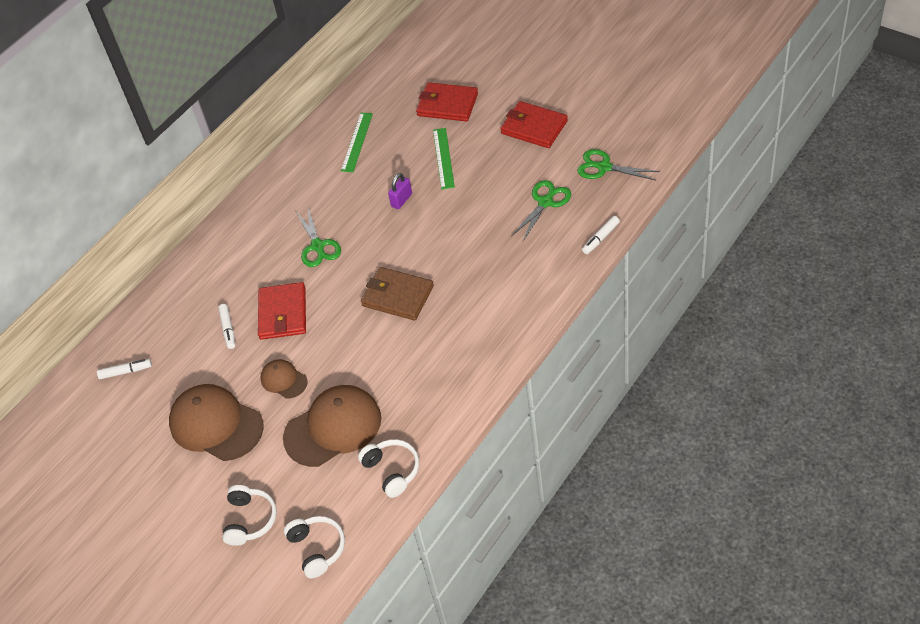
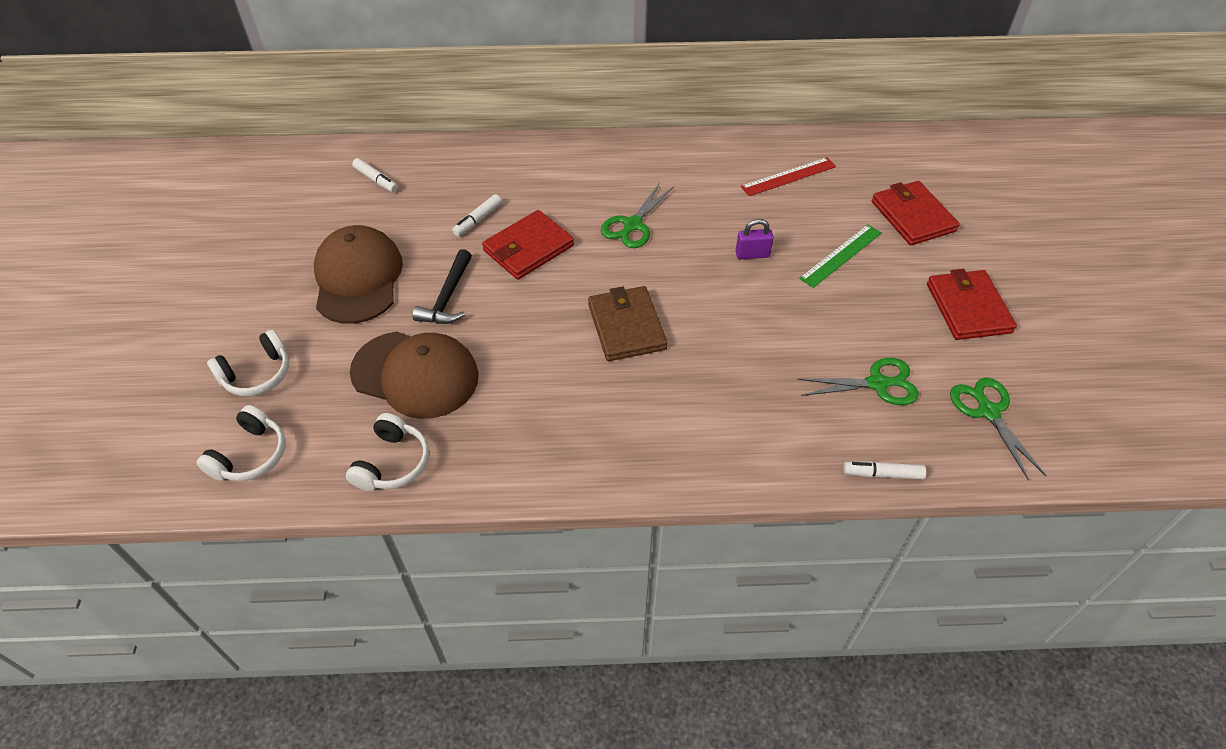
camera: 45 degrees right, 0 degrees up
brown cap [261,359,307,399] -> black hammer [413,249,472,324]
green ruler [341,113,373,172] -> red ruler [741,157,836,196]

